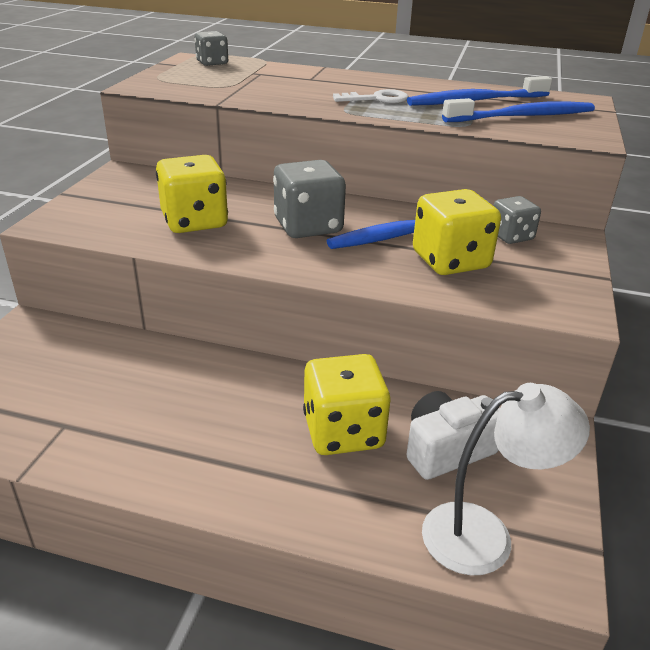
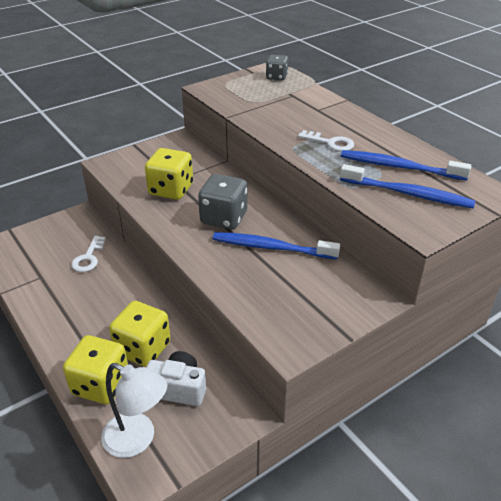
camera: 40 degrees right, 5 degrees up
yellow dice [413,189,501,275] -> yellow dice moved to [63,335,128,404]
grey dice [493,196,541,244] -> none
none -> white key [71,236,106,272]

